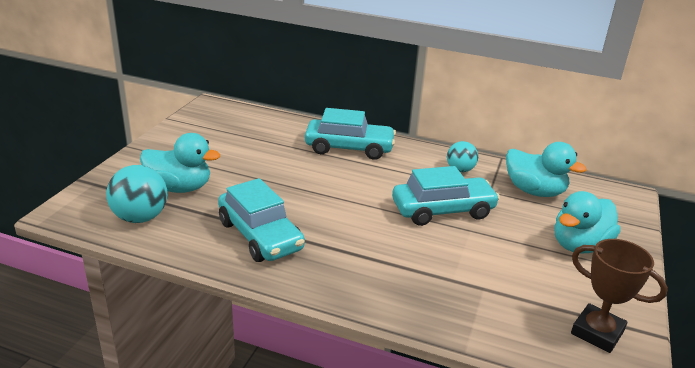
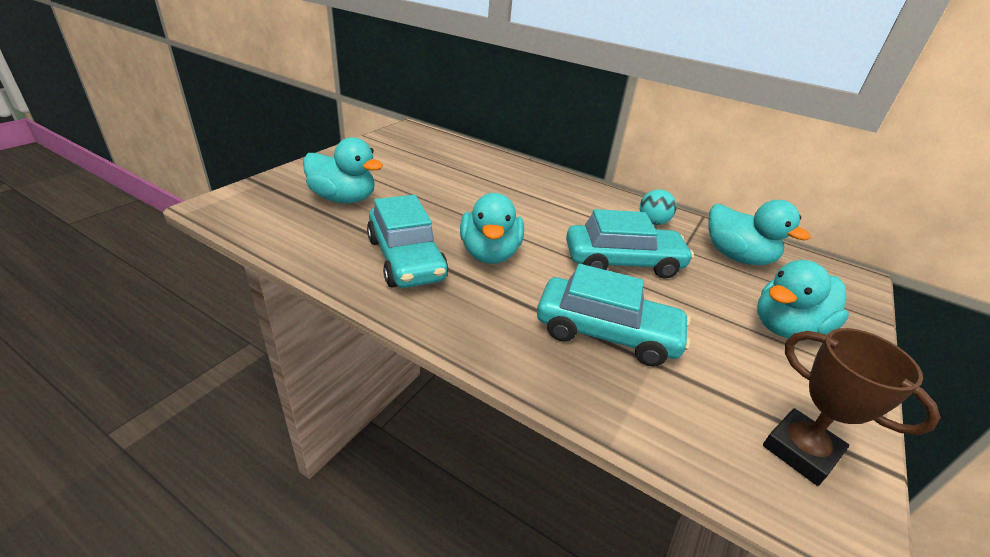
camera: 10 degrees right, 5 degrees up
turquoise ball [106,165,167,223] -> none
turquoise car [305,108,396,160] -> turquoise car moved to [537,264,691,367]
none -> turquoise duck [460,193,524,264]

